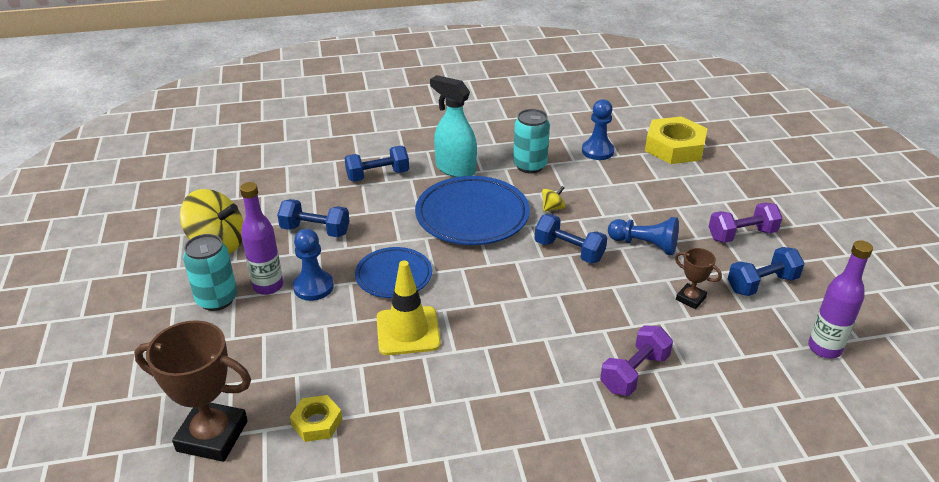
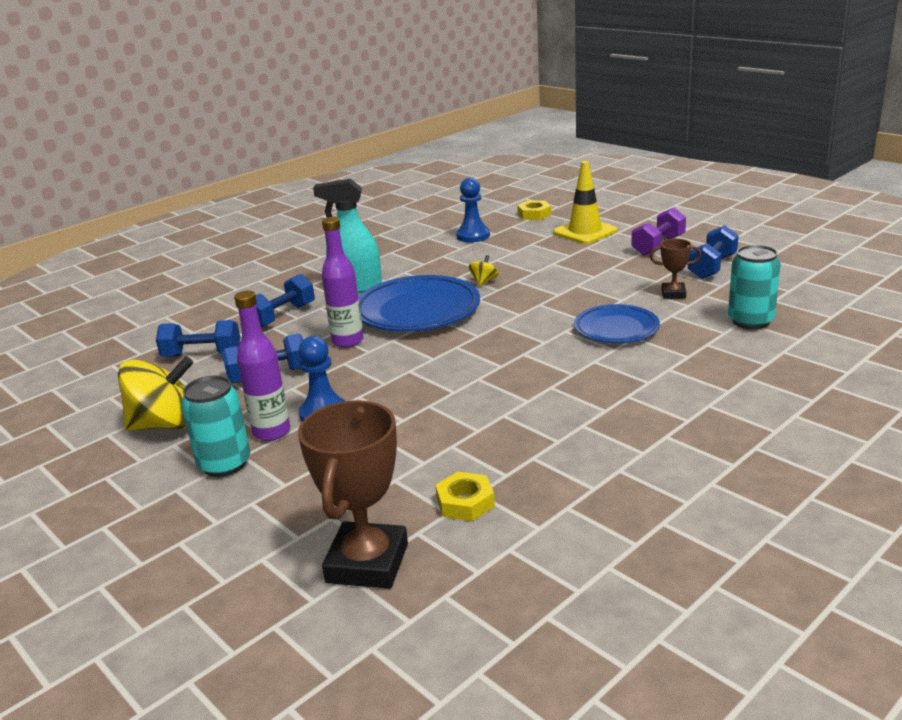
camera: 30 degrees left, 10 degrees down
brown trophy [134,320,251,462] -> brown trophy turned 60 degrees counterclockwise [298,400,408,589]
blue plate [355,247,432,298] -> blue plate moved to [574,304,660,343]
yellow traffic cone [377,260,441,355] -> yellow traffic cone moved to [553,161,617,244]
turquoise can [513,109,550,173] -> turquoise can moved to [728,245,781,330]
blue dumbbell [535,214,607,263] -> blue dumbbell moved to [156,320,240,357]
purple dumbbell [600,325,673,396] -> none
blue pawn [608,217,679,255] -> none
yellow nut [645,116,708,164] -> yellow nut [517,200,551,220], size x0.53
purple bottle [808,240,873,359] -> purple bottle moved to [322,217,364,348]

